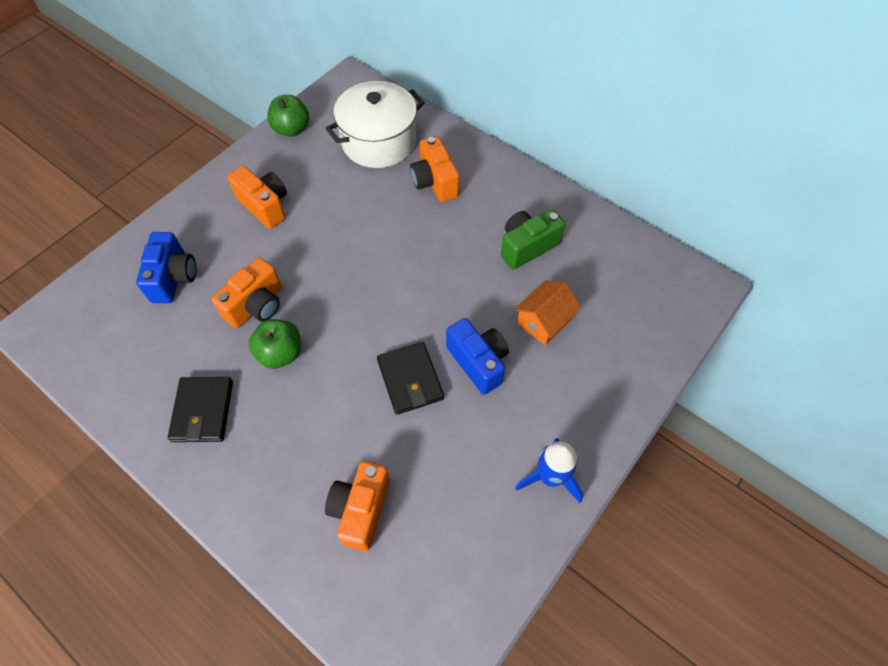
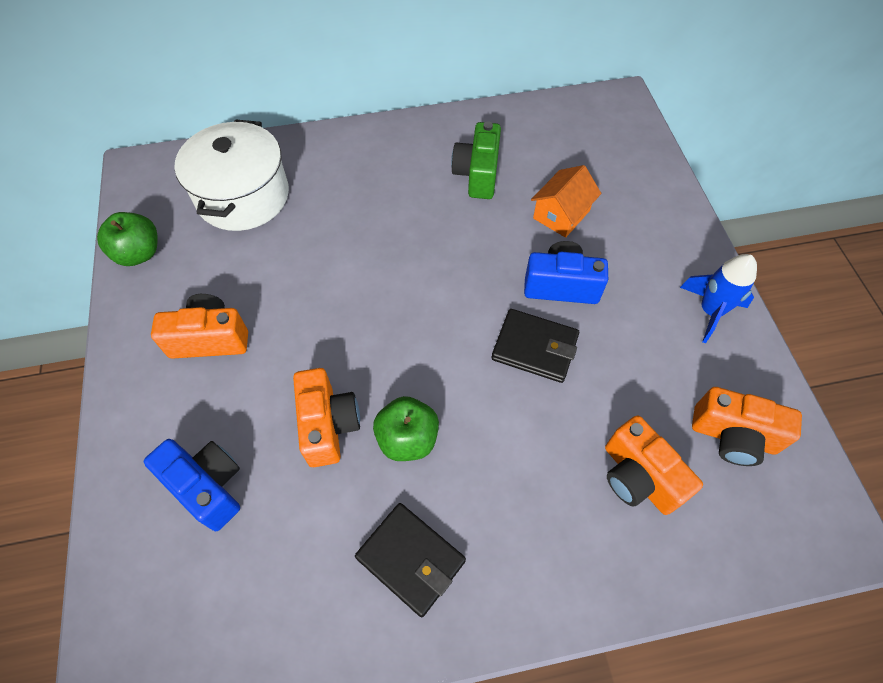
camera: 50 degrees left, 0 degrees up
orange camera [410,136,459,202] -> orange camera moved to [692,387,802,466]
orange house [514,280,581,345] -> orange house turned 45 degrees clockwise [531,165,601,238]

